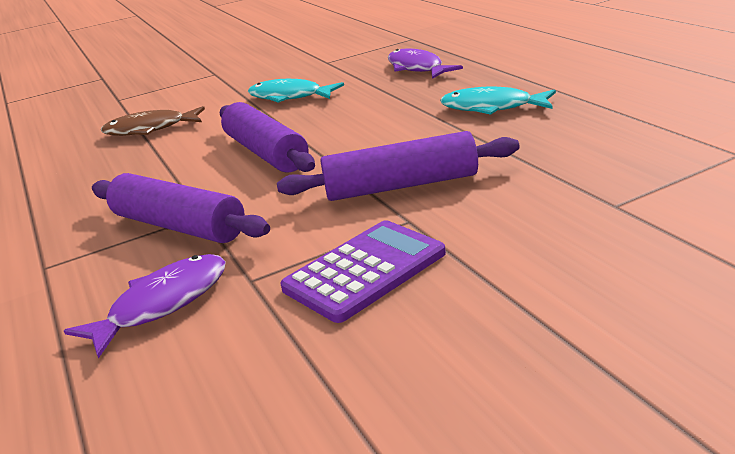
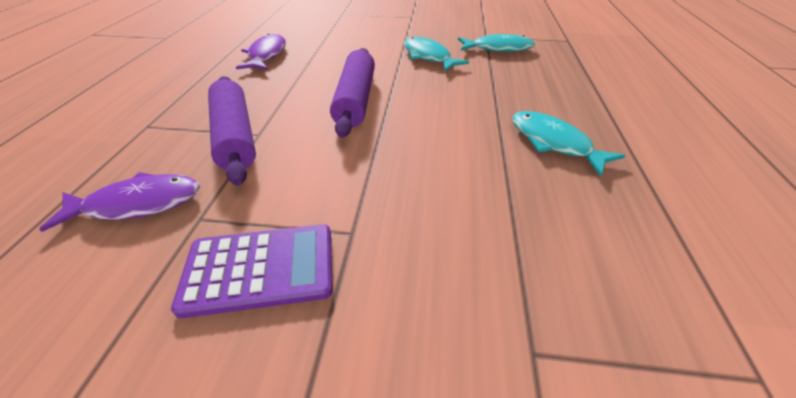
camera: 30 degrees right, 15 degrees up
brown fish [101,106,205,136] -> none
purple rolling pin [277,131,519,201] -> none
purple fish [388,48,463,79] -> purple fish moved to [236,33,286,70]
none -> turquoise fish [458,34,535,52]

